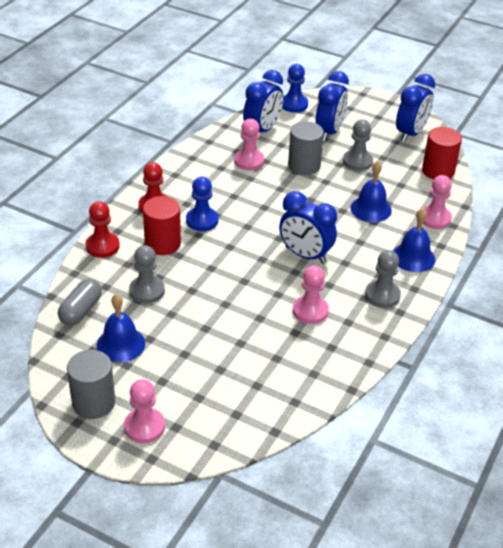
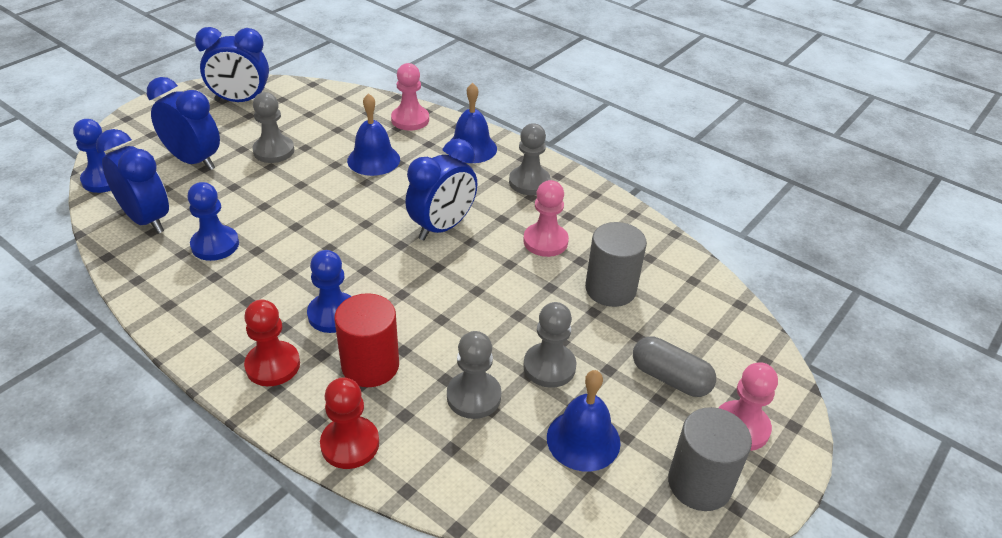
camera: 80 degrees left, 0 degrees up
grey capsule [58,279,102,326] -> grey capsule moved to [633,336,716,397]
pink pawn [234,119,264,170] -> blue pawn [188,182,239,261]
grey cylinder [288,121,324,175] -> grey cylinder moved to [585,222,647,307]
blue clock [396,74,435,142] -> blue clock turned 135 degrees clockwise [195,27,269,102]
red cylinder [422,127,462,180] -> none
none -> grey pawn [523,302,576,388]

